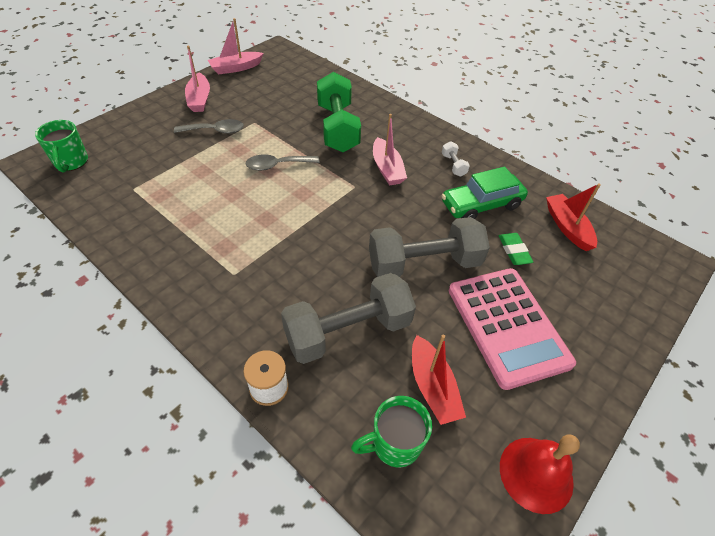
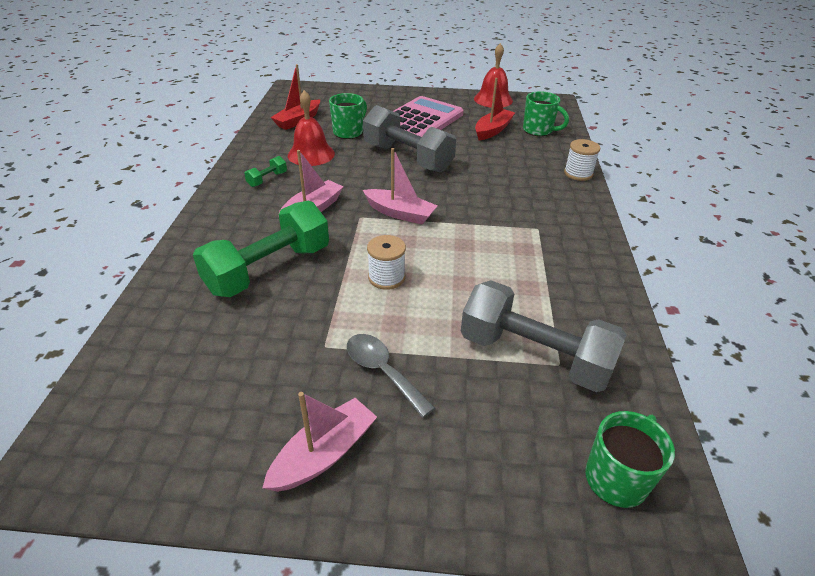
camera: 125 degrees left, 10 degrees down
pink boat [208,18,264,75] -> pink boat moved to [363,148,437,224]
grey spoon [246,154,320,171] -> white spool [367,235,406,290]
grey dumbbell [281,273,416,364] -> grey dumbbell moved to [461,280,626,392]
green car [441,166,528,219] -> red bell [288,90,335,166]
white dumbbell [442,141,470,177] -> green dumbbell [244,156,287,187]
green eraser [499,233,533,265] -> green mug [329,93,367,139]

